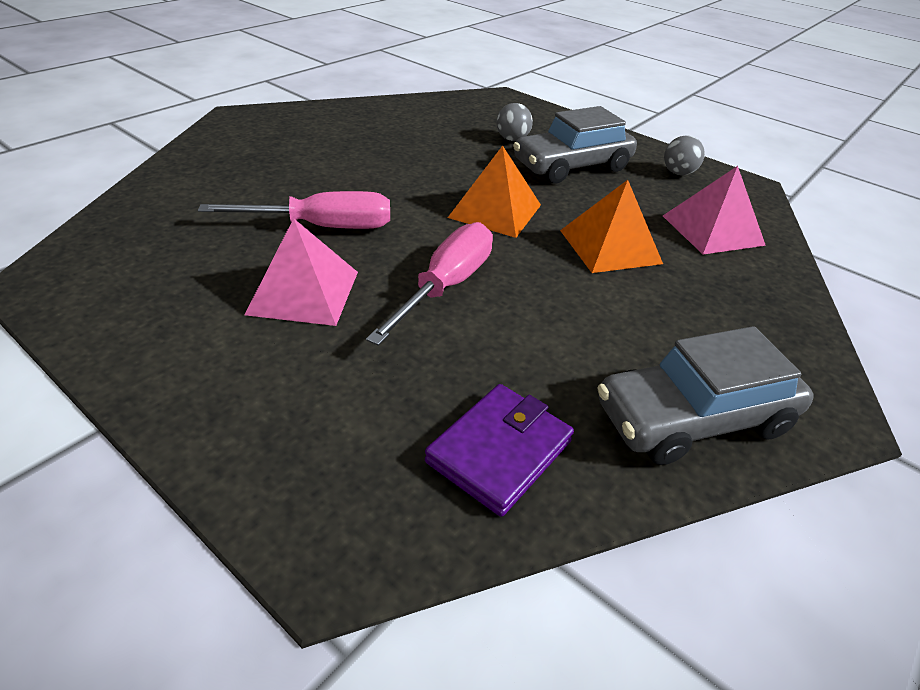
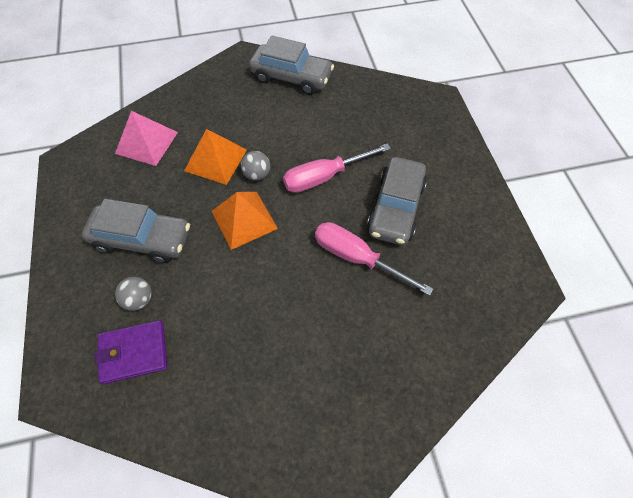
camera: 140 degrees left, 20 degrees up
pink pyramid [245,218,358,326] -> grey car [367,157,427,245]
purple wallet [425,384,574,517] -> purple wallet moved to [95,320,167,384]
grey ball [664,135,705,175] -> grey ball moved to [241,151,270,181]

